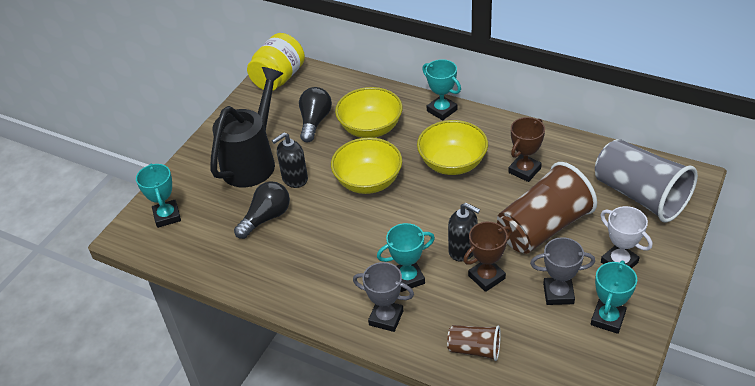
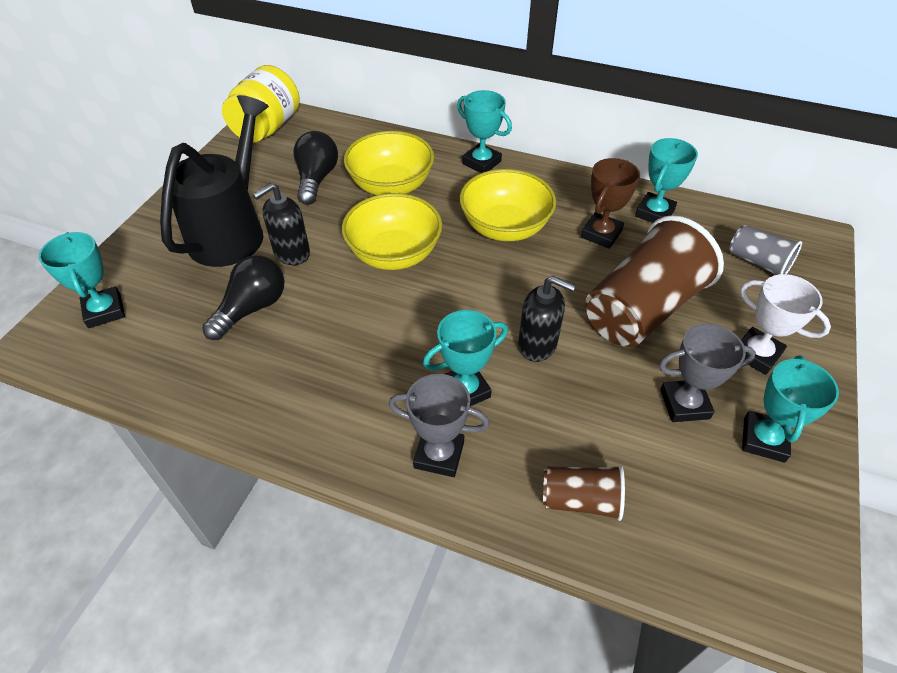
camera: 10 degrees left, 5 degrees up
brown trophy [463,222,512,292] -> none
grey cup [595,139,698,223] -> grey cup [729,225,802,275], size x0.50
none -> turquoise trophy [635,138,698,223]

